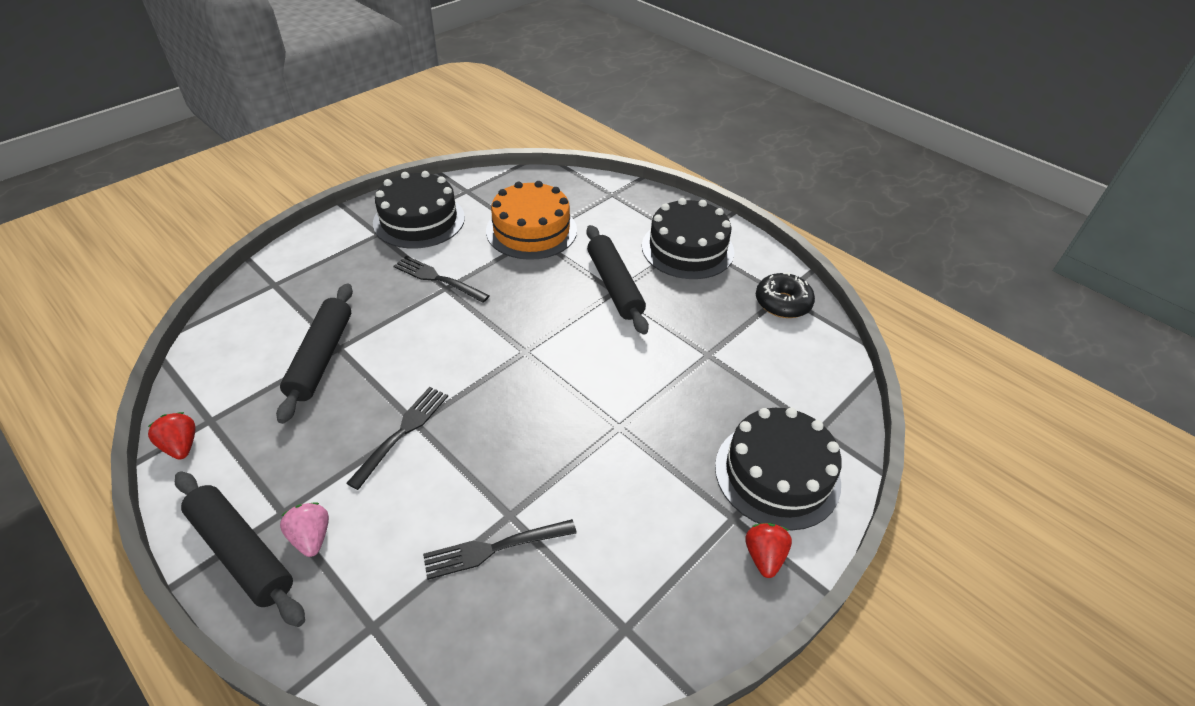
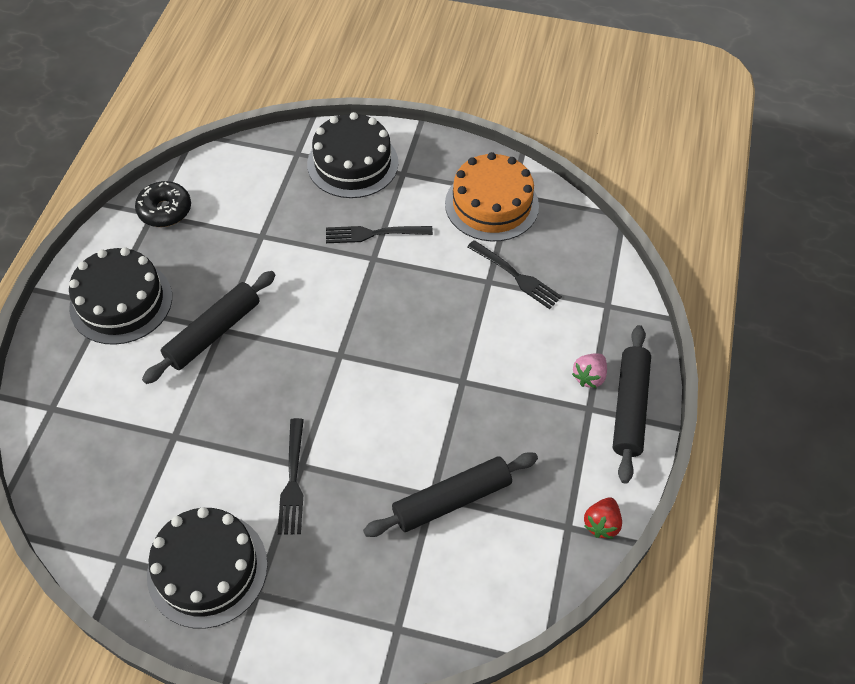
camera: 120 degrees left, 10 degrees up
black fork [346,387,448,490] -> black fork moved to [326,226,433,243]
orange cake [486,181,577,260] -> orange cake moved to [445,152,539,242]
red strawberry [745,523,792,578] -> none

